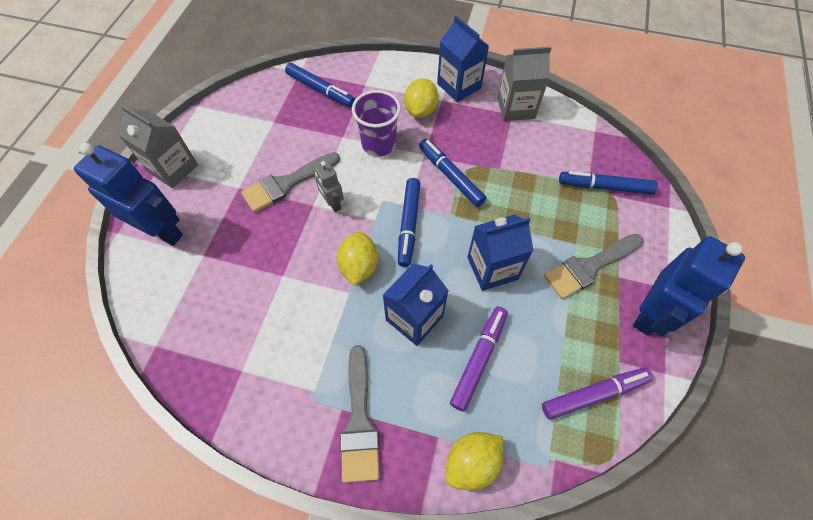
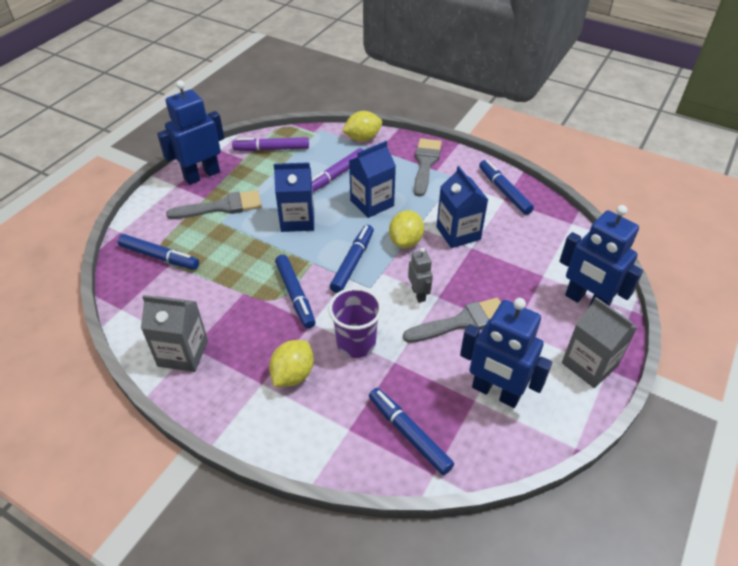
camera: 165 degrees left, 15 degrees down
blue carton [437,16,489,102] -> blue carton moved to [436,166,488,248]
none -> blue robot [460,298,552,408]
none -> blue marker [479,160,534,215]

